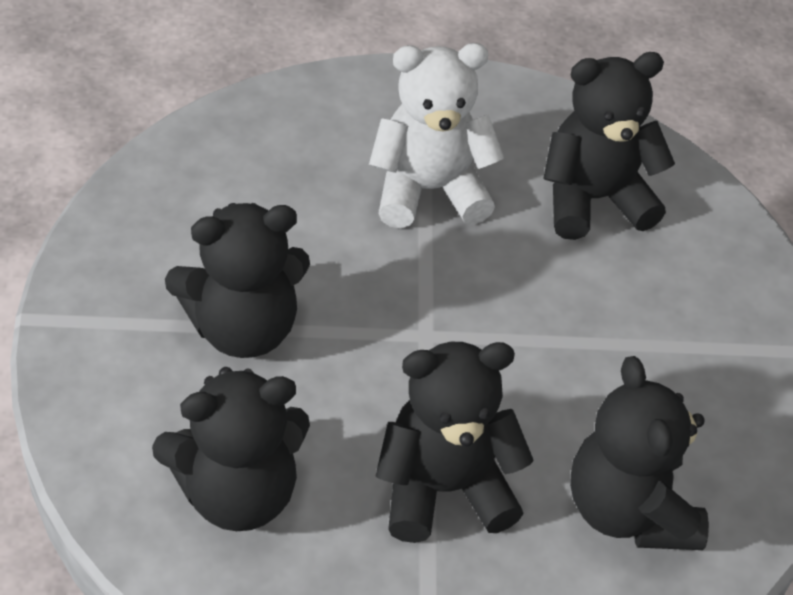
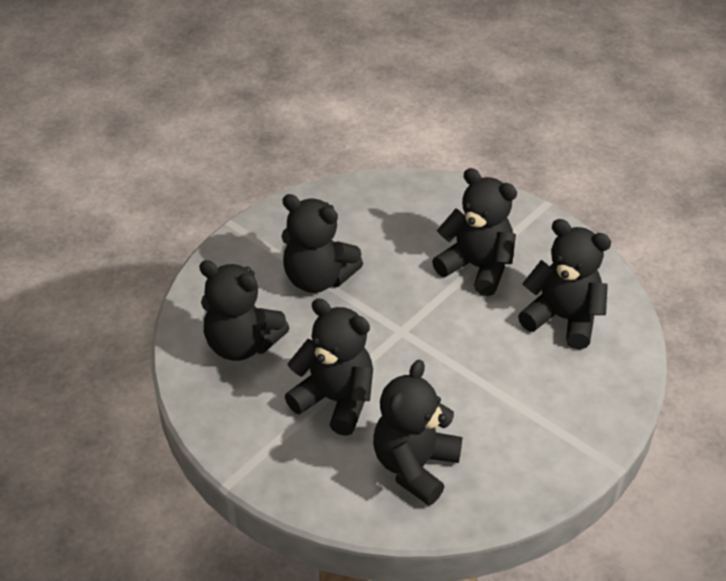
camera: 45 degrees right, 5 degrees down
white teddy bear [369,43,504,228] -> black teddy bear [432,168,517,296]

